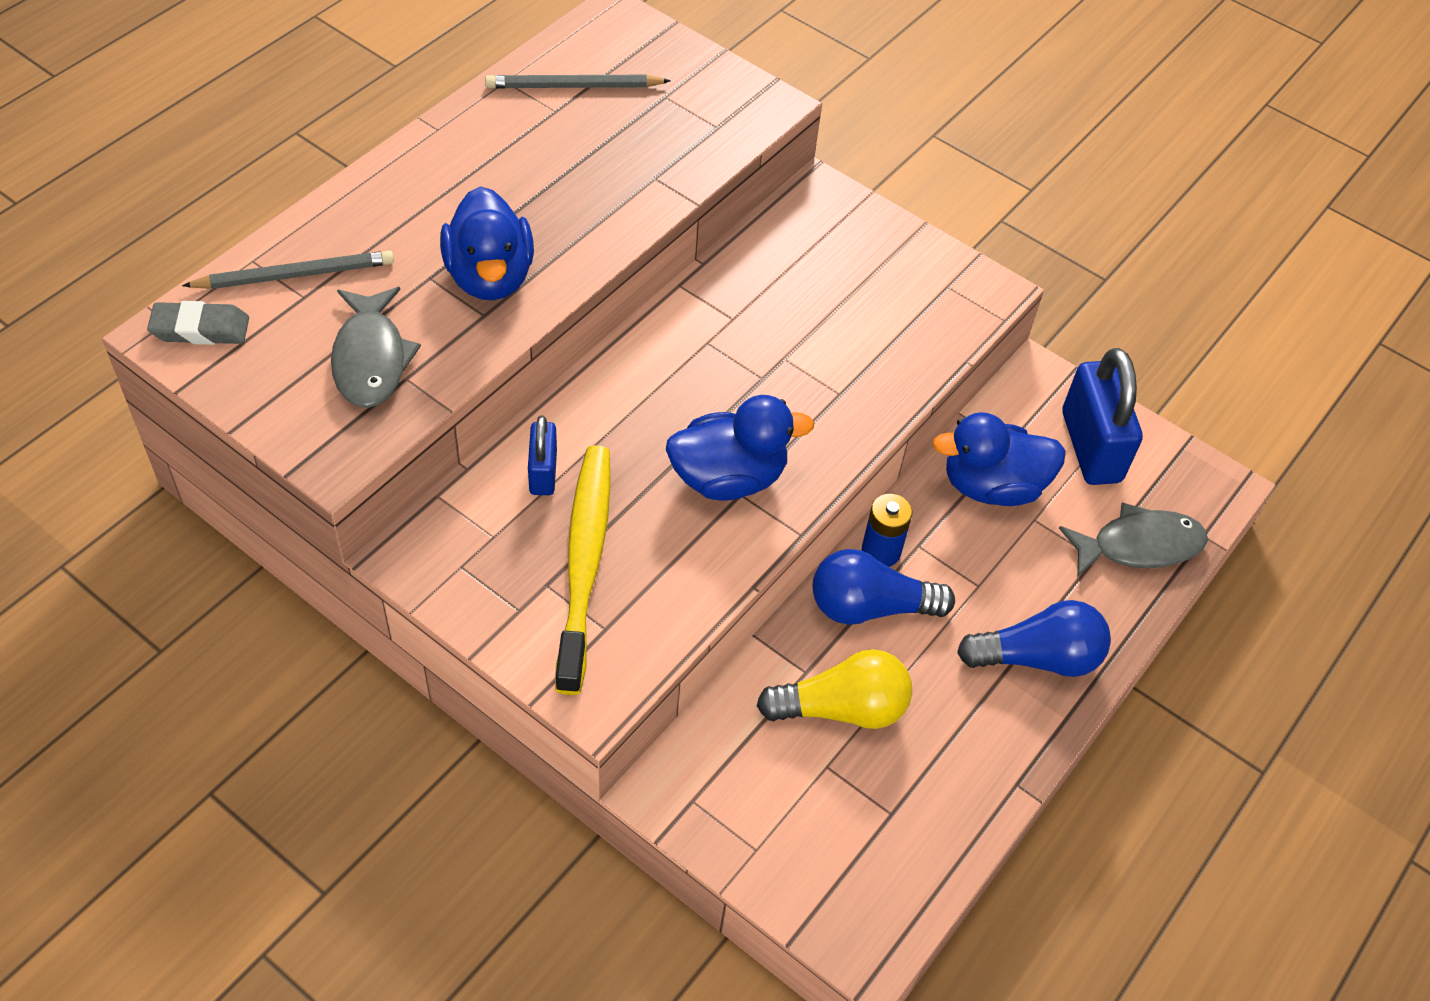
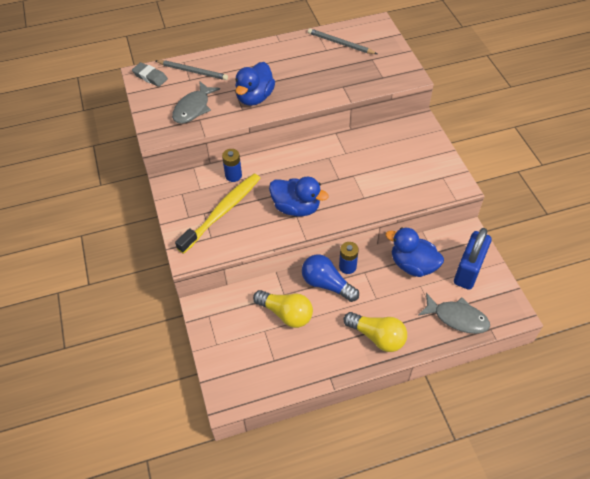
camera: 40 degrees right, 0 degrees up
blue padlock [528,416,557,495] -> blue battery [222,149,242,182]
blue light bulb [957,600,1111,677] -> yellow light bulb [343,312,407,352]

